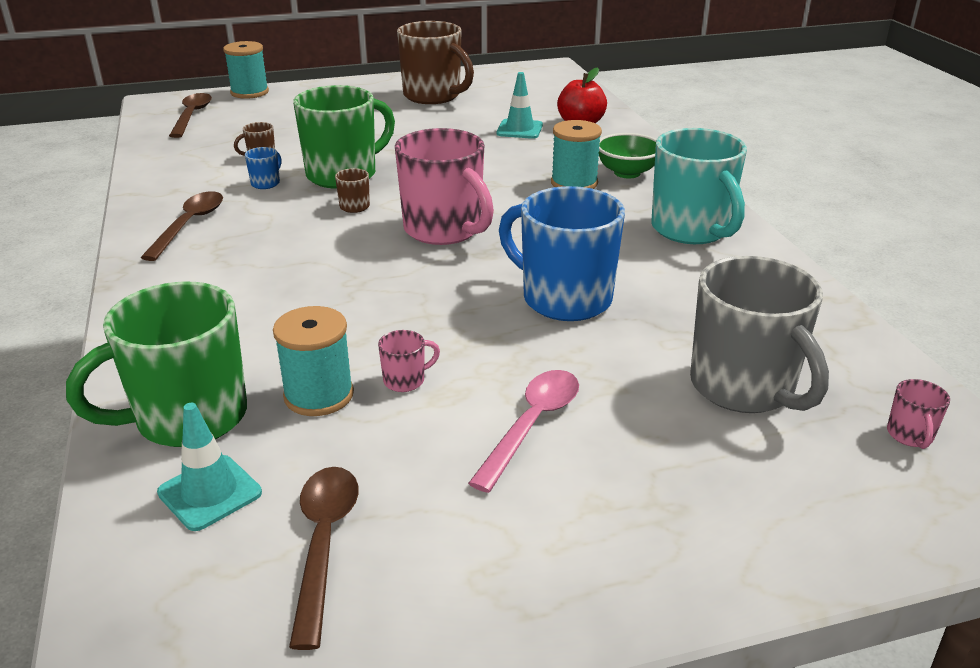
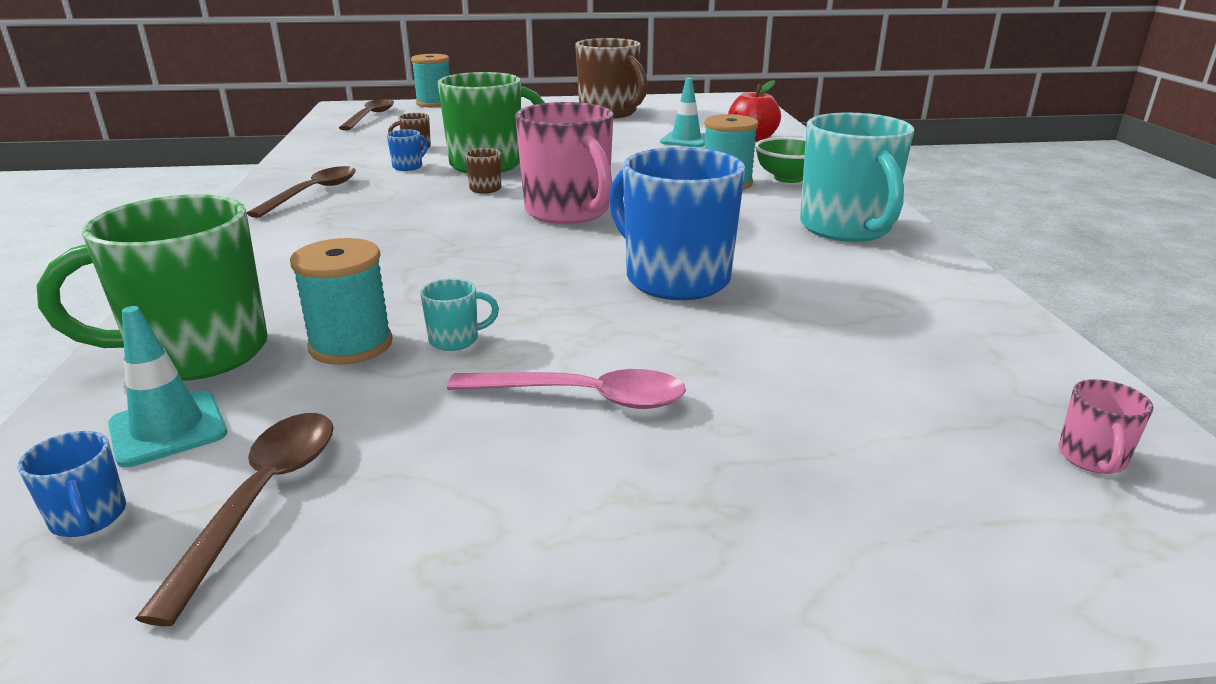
camera: 10 degrees right, 5 degrees down
pink mug [378,330,440,392] -> turquoise mug [420,279,499,351]
pink spoon [468,370,579,493] -> pink spoon turned 60 degrees clockwise [447,369,686,409]
grey mug [690,256,829,413] -> none
none -> blue mug [17,431,126,537]

